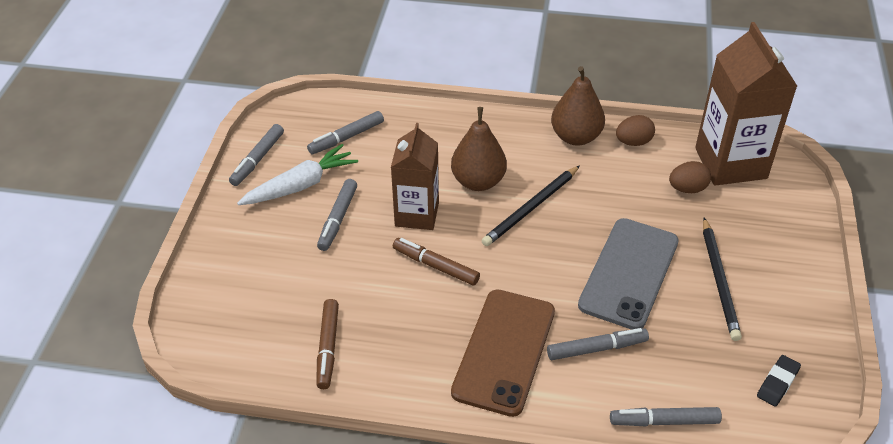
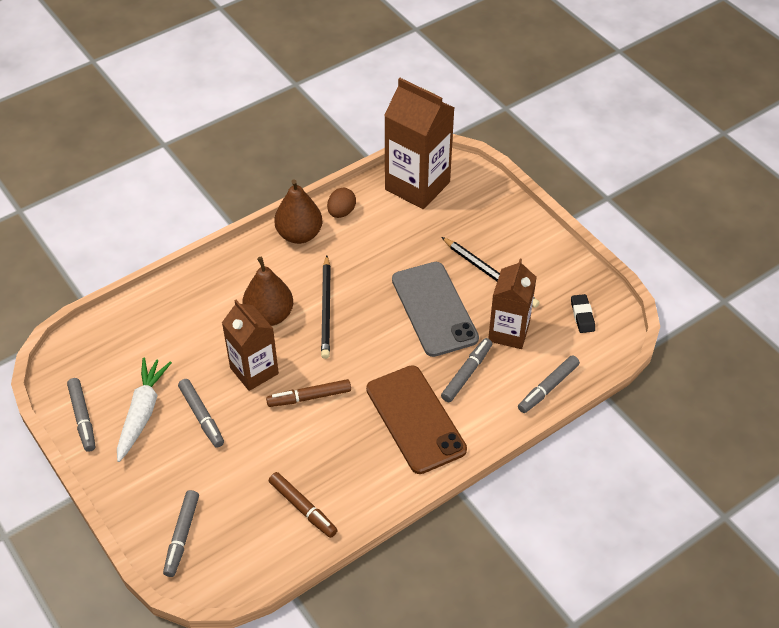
camera: 45 degrees left, 5 degrees up
grey marker [307,111,384,154] -> grey marker moved to [163,490,199,577]
brown egg [669,161,711,193] -> none
none -> brown carton [488,259,537,349]

